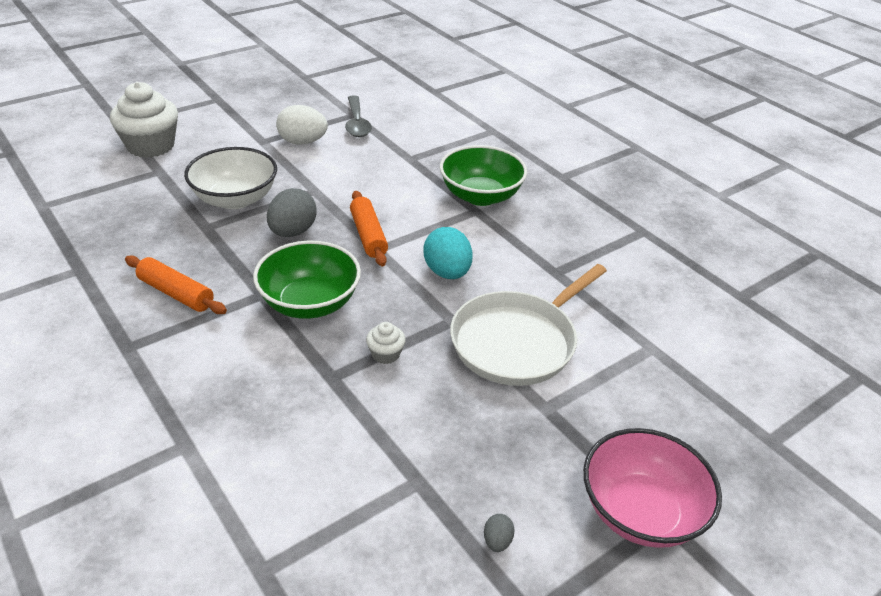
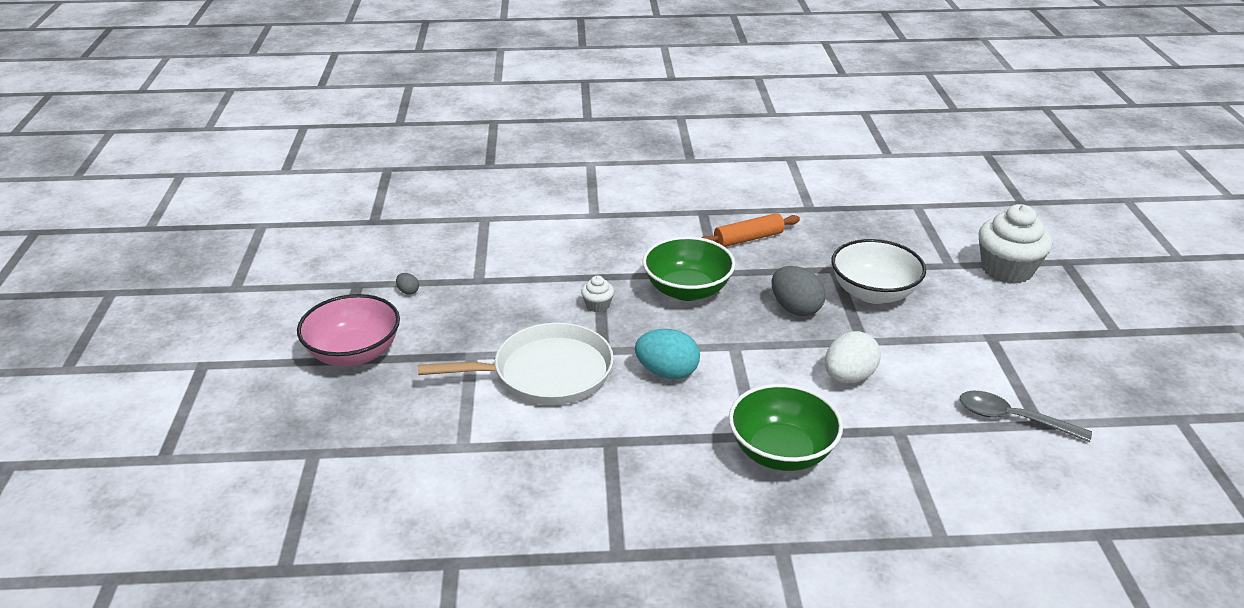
camera: 125 degrees right, 5 degrees down
white egg [276,105,328,145] -> white egg moved to [825,331,881,383]
orange rolling pin [350,191,388,266] -> none
white pan [450,264,607,386] -> white pan turned 90 degrees clockwise [418,323,614,405]

